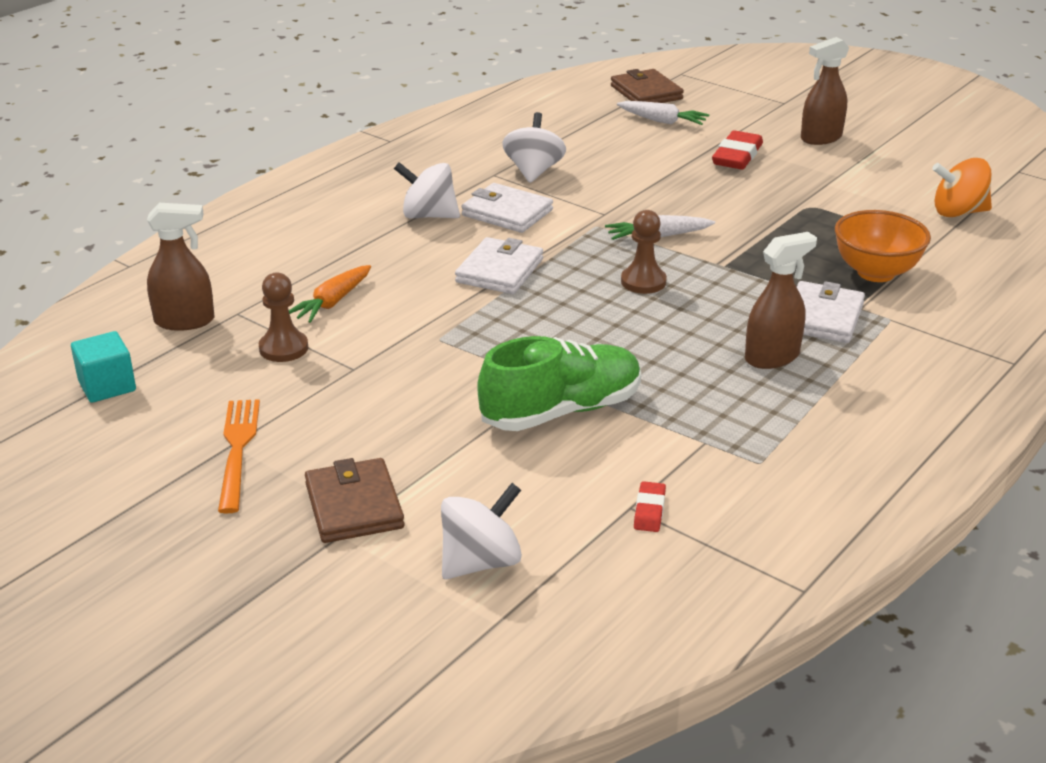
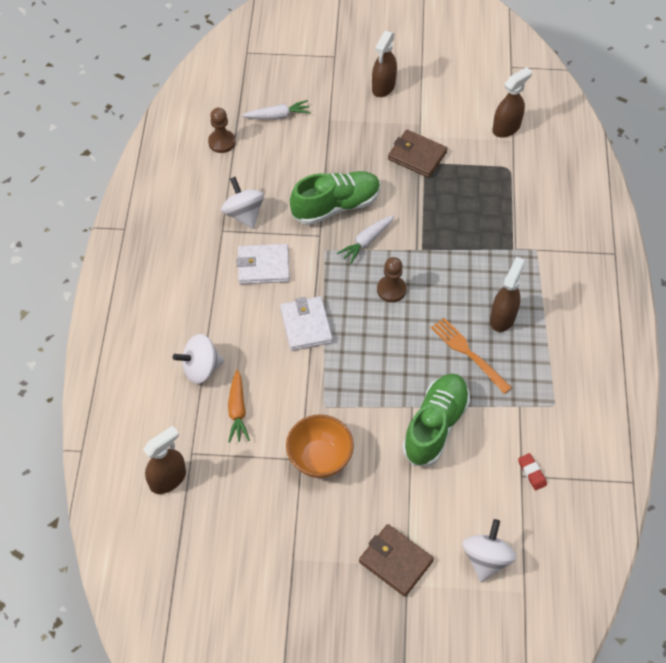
camera: 35 degrees left, 25 degrees up
turquoise cube [71,331,136,403] -> none
orange fork [218,399,260,513] -> orange fork moved to [431,317,512,394]
brown pawn [259,272,308,362] -> brown pawn moved to [208,108,236,153]
white spinning top [394,162,460,218] -> white spinning top moved to [173,334,224,384]
brown wallet [611,69,684,103] -> brown wallet moved to [388,130,448,178]
red eraser [712,130,763,170] -> none
white wallet [797,281,865,343] -> none
orange bowl [835,210,931,282] -> orange bowl moved to [286,414,354,478]
orange spinning top [932,158,992,217] -> brown spray bottle [492,67,532,138]
none -> green shoe [290,171,380,225]

